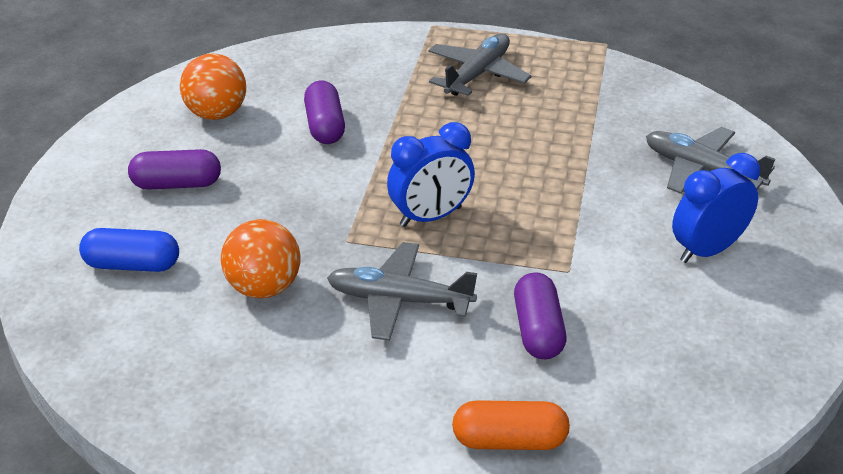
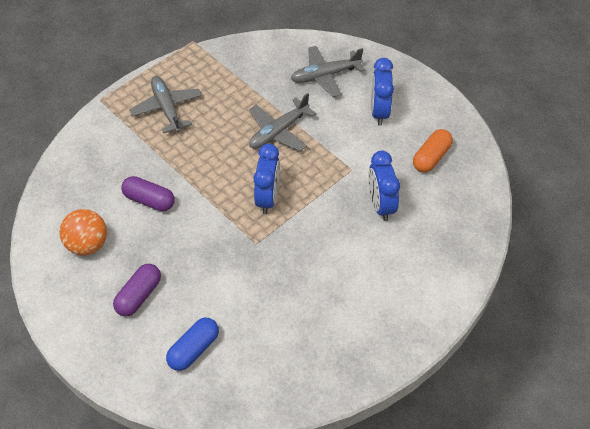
camera: 55 degrees left, 15 degrees up
orange ball [221,219,300,298] -> none
grey plane [327,242,477,341] -> grey plane moved to [249,93,316,151]
orange capsule [452,400,570,450] -> orange capsule moved to [413,129,453,173]
purple capsule [514,272,566,359] -> blue clock [368,151,400,221]

